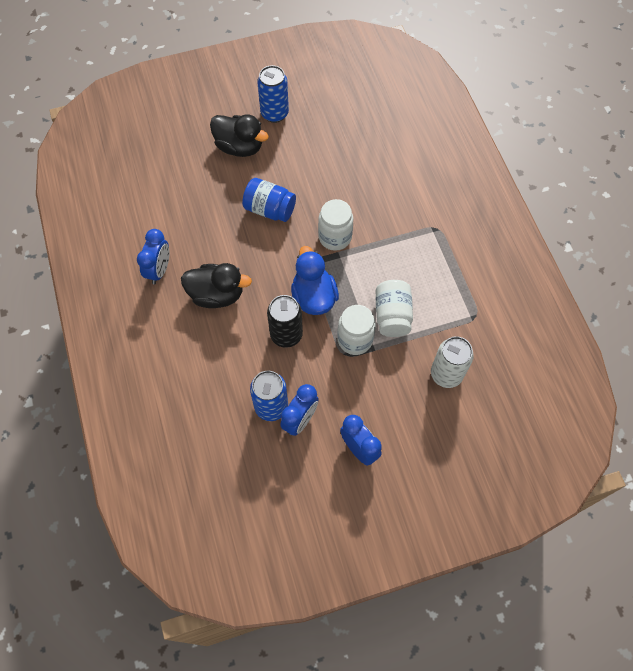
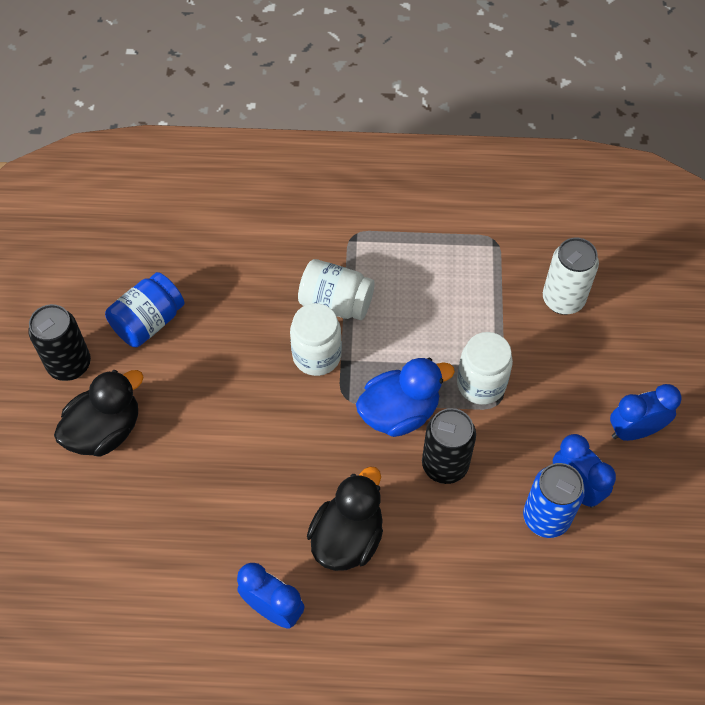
camera: 70 degrees left, 5 degrees down
blue jar [242,178,296,222] -> blue jar moved to [105,272,184,347]
blue can [257,65,289,123] -> black can [28,304,91,381]
blue duck [291,246,339,315] -> blue duck turned 150 degrees clockwise [356,358,455,437]
white jar [376,280,413,337] -> white jar moved to [298,259,375,320]

